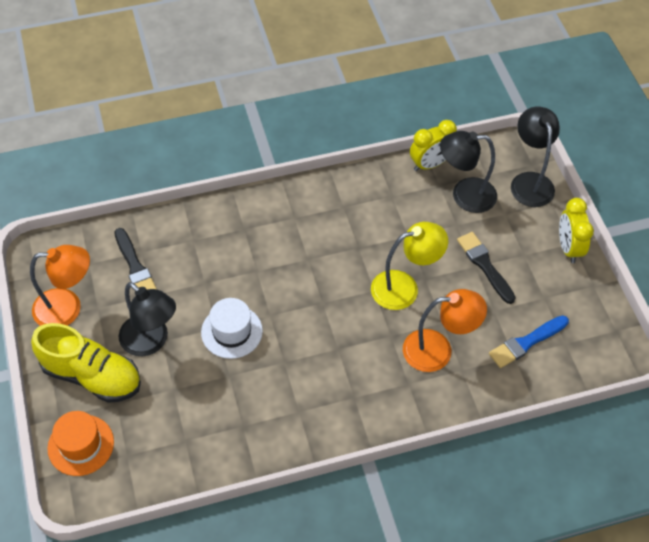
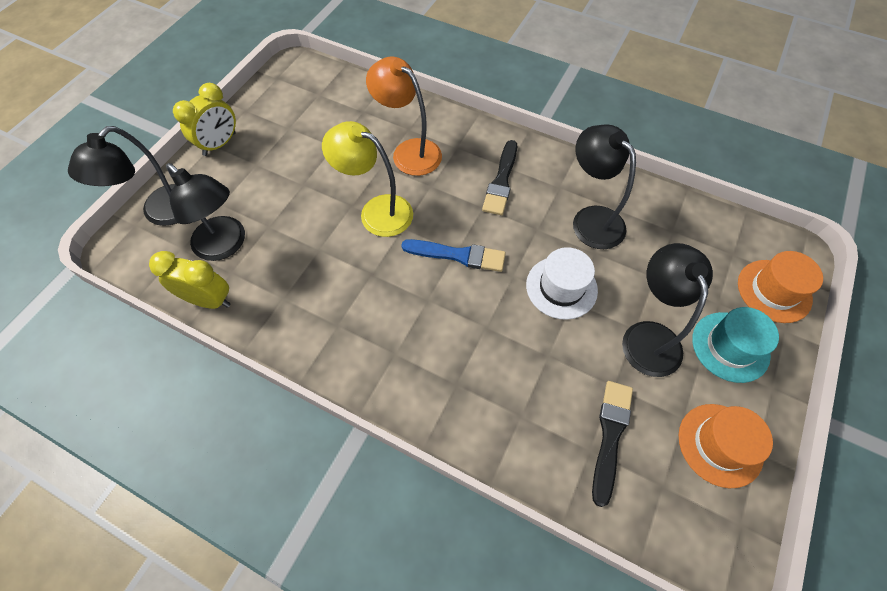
camera: 135 degrees left, 5 degrees up
orange lamp [30,245,90,326] -> orange hat [679,404,773,488]
yellow shoe [31,323,141,403] -> turquoise hat [692,307,779,383]
black brush [457,232,516,304] -> black brush moved to [482,140,517,215]
blue brush [489,315,569,368] -> blue brush moved to [401,239,506,272]
none -> black lamp [573,124,636,249]

